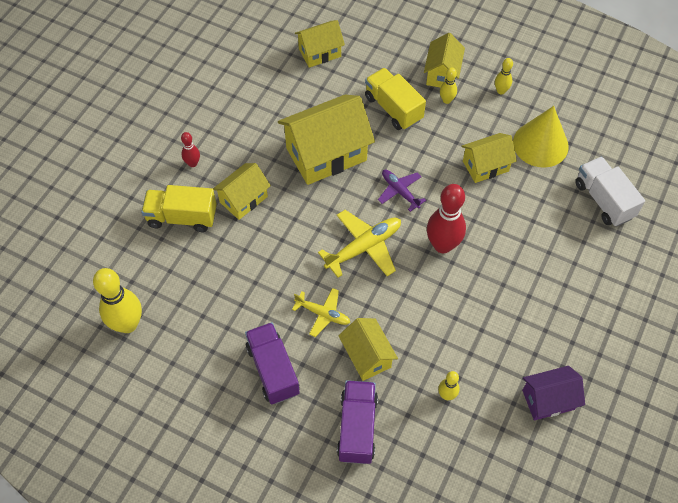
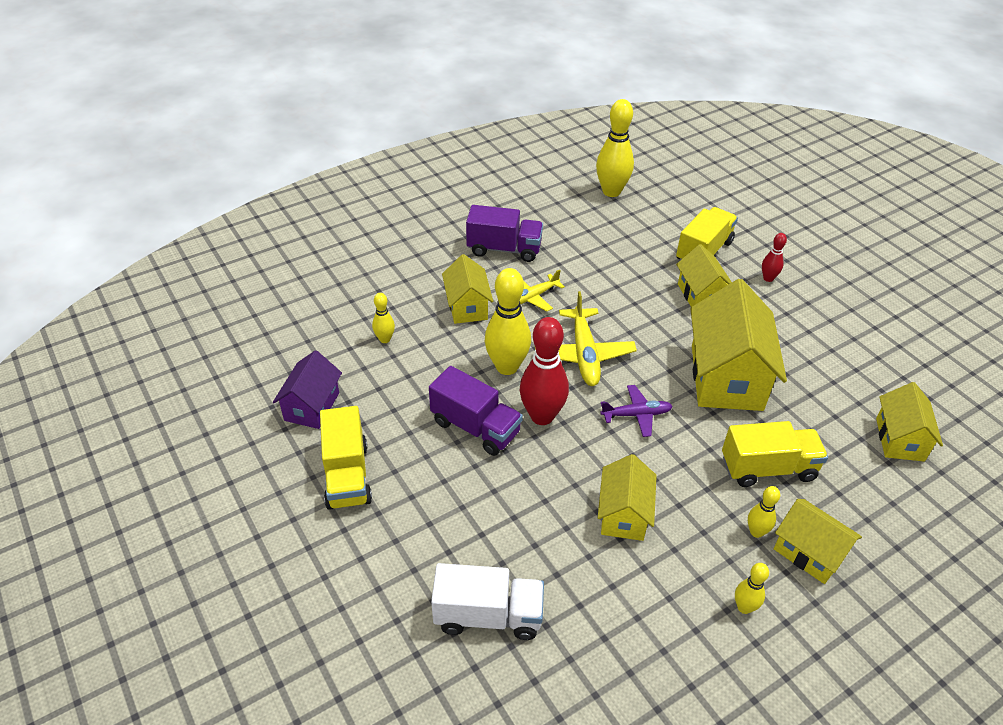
camera: 120 degrees right, 15 degrees down
purple truck [337,380,378,464] -> purple truck moved to [429,366,523,456]
yellow house [338,318,398,381] -> yellow house turned 75 degrees clockwise [442,254,493,324]
yellow cone [513,106,569,168] -> none
none -> yellow truck [320,406,372,510]
none -> yellow bowling pin [485,268,531,375]

